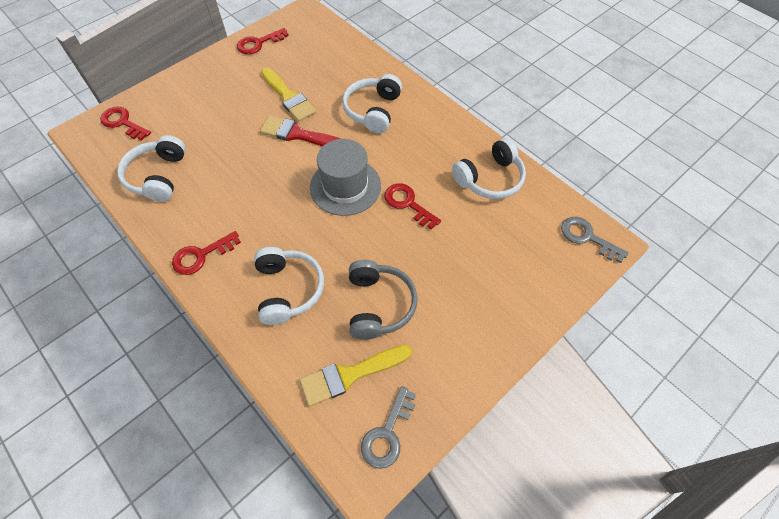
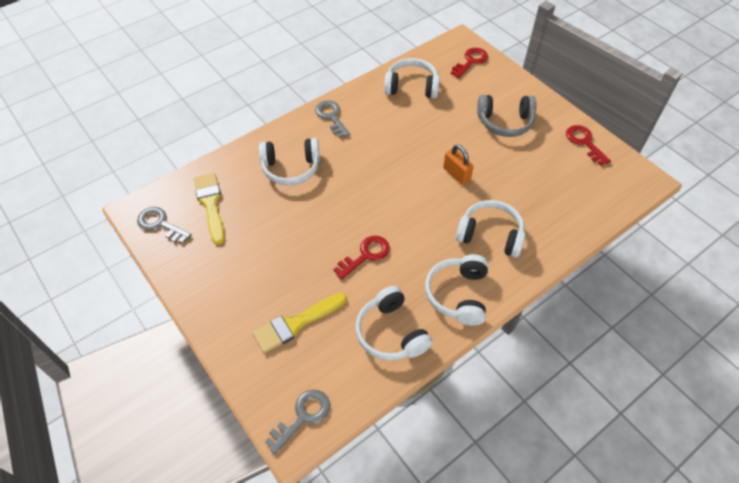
camera: 95 degrees right, 5 degrees down
red key [172,231,241,275] -> grey key [315,100,350,138]
red brush [260,116,341,147] -> orange padlock [443,144,474,185]
yellow brush [261,67,316,122] -> yellow brush moved to [253,293,347,353]
grey hat [310,139,381,216] -> none
grey headphones [349,260,418,340] -> grey headphones moved to [477,95,536,137]
none -> white headphones [425,254,488,326]

